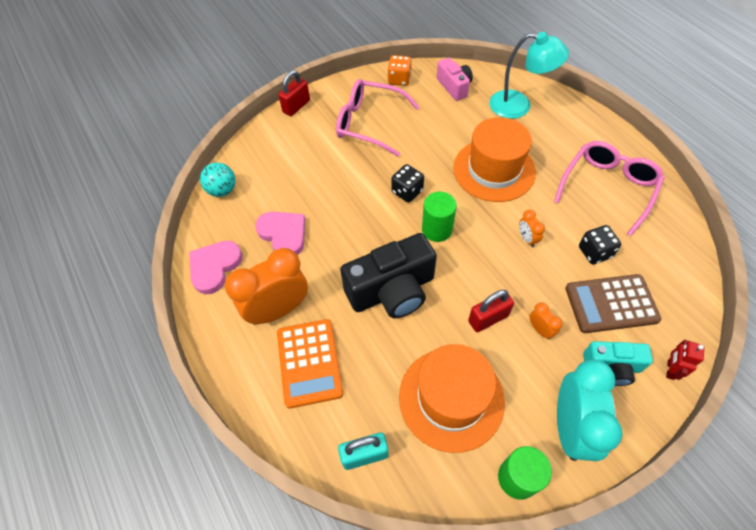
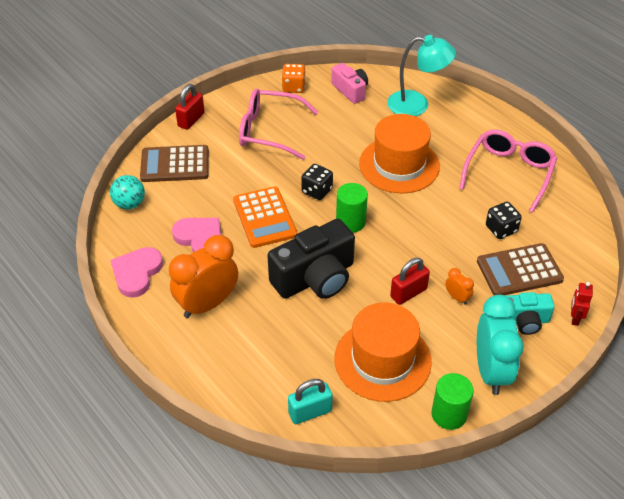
camera: 10 degrees left, 10 degrees down
orange calculator [277,319,343,408] -> orange calculator moved to [233,186,297,248]
orange clock [519,210,545,247] -> none
none -> brown calculator [140,145,209,182]

